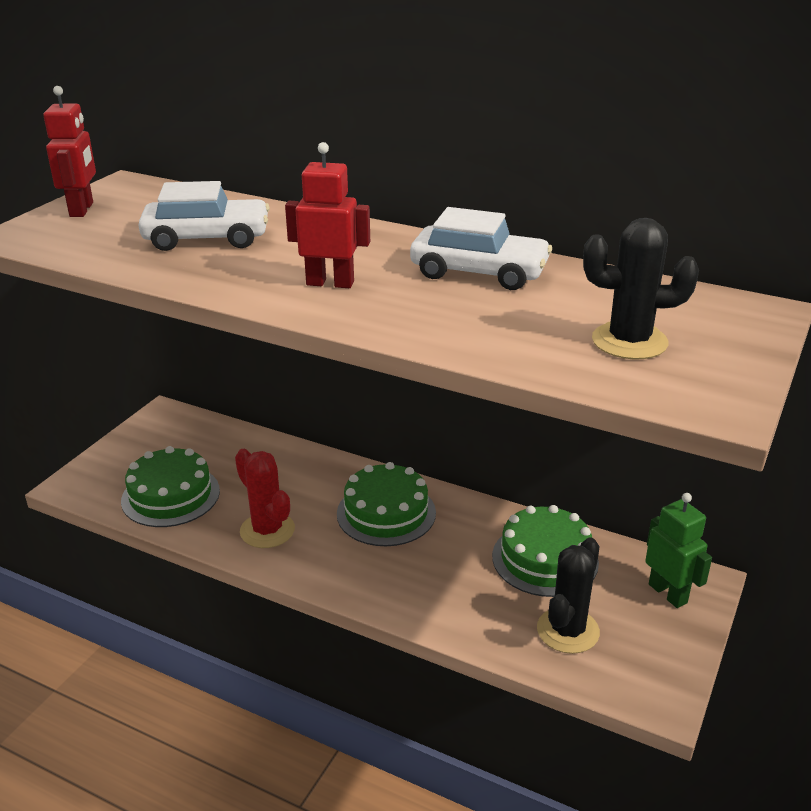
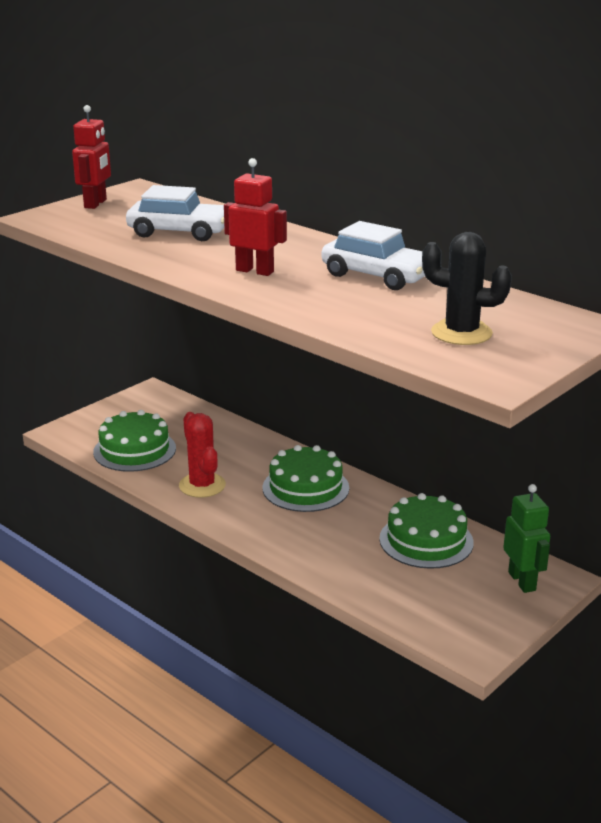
camera: 15 degrees right, 5 degrees down
black cactus [537,537,600,654] -> none

